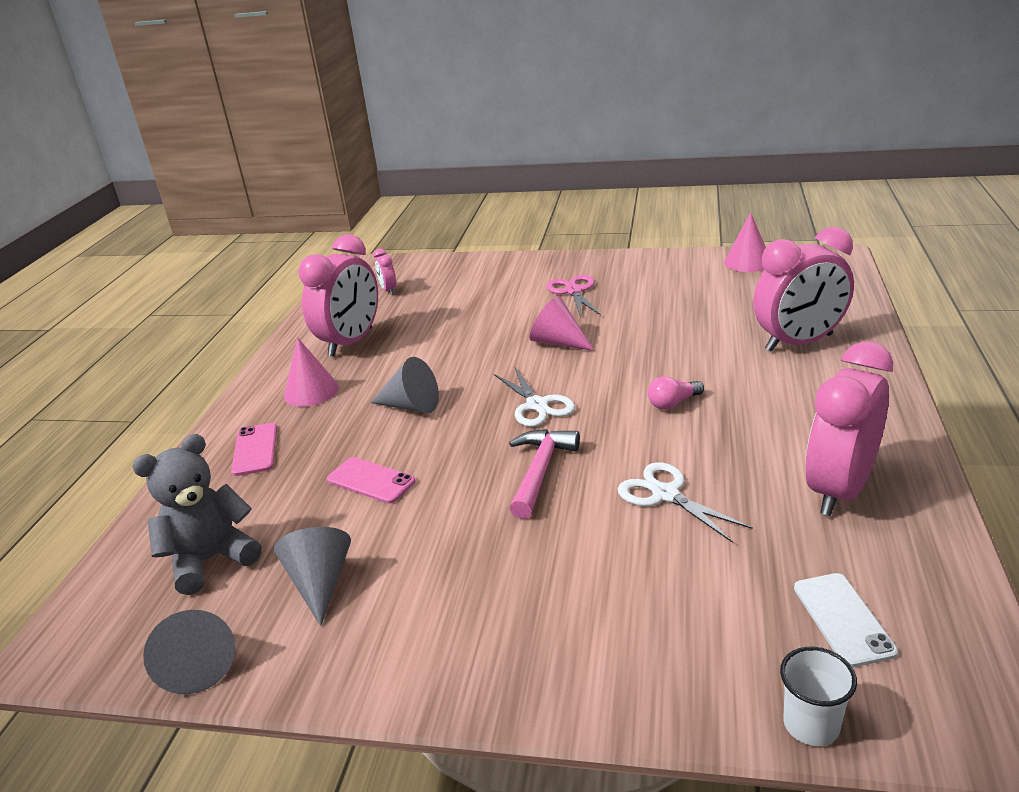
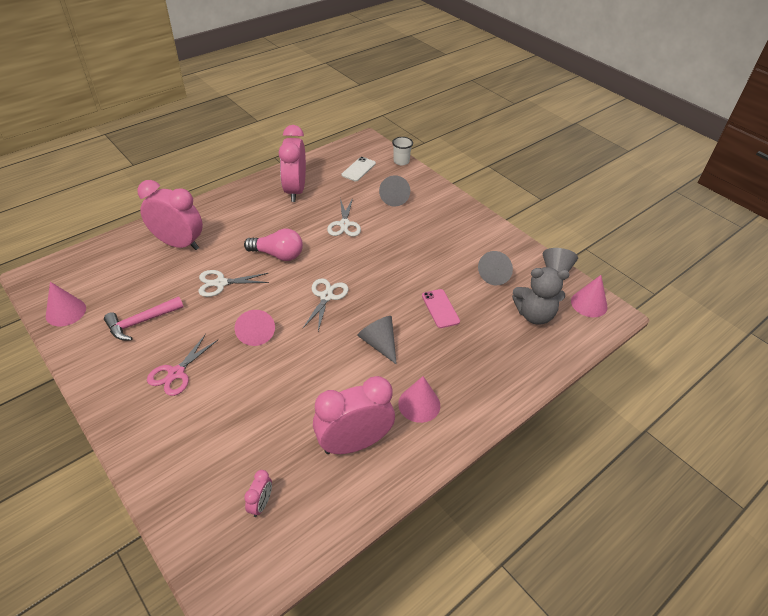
camera: 145 degrees left, 15 degrees up
pink phone [231,423,277,476] -> none
pink hammer [509,429,580,519] -> pink hammer moved to [104,296,183,341]
pink light bulb [648,376,704,410] -> pink light bulb [244,229,303,261], size x1.71
pink clock [805,341,893,516] -> pink clock turned 105 degrees clockwise [279,125,306,202]
none -> white scissors [198,270,269,297]
none -> grey cone [379,175,410,207]
none -> pink cone [571,275,608,317]

